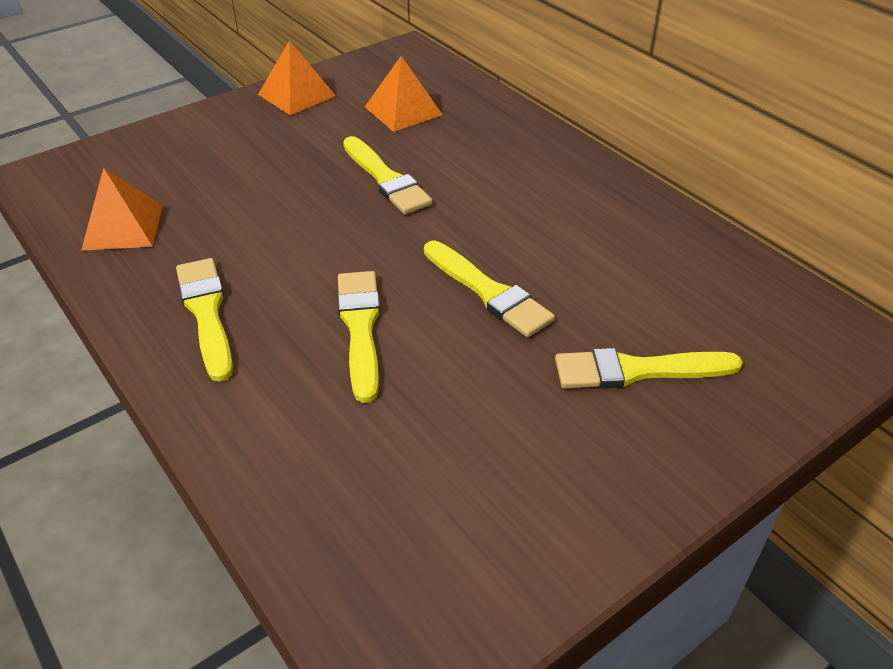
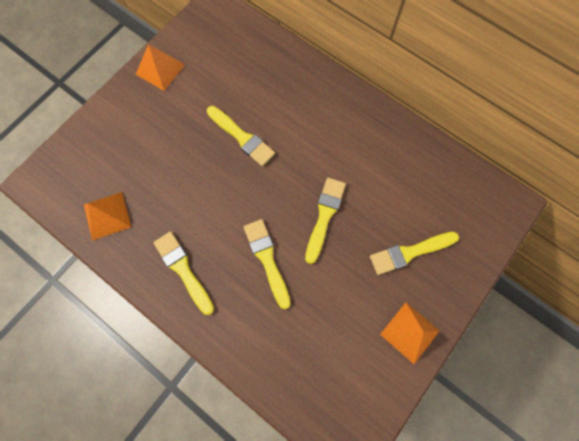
camera: 15 degrees left, 30 degrees up
orange pyramid [365,56,443,132] -> orange pyramid moved to [380,303,439,364]
yellow brush [424,241,555,337] -> yellow brush turned 105 degrees counterclockwise [305,178,346,264]

